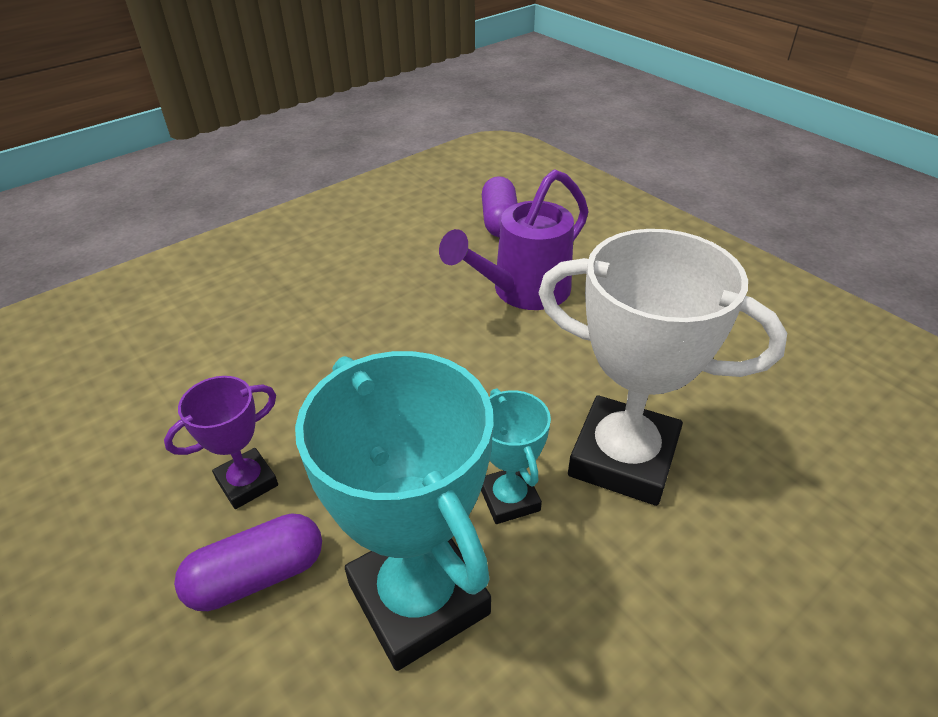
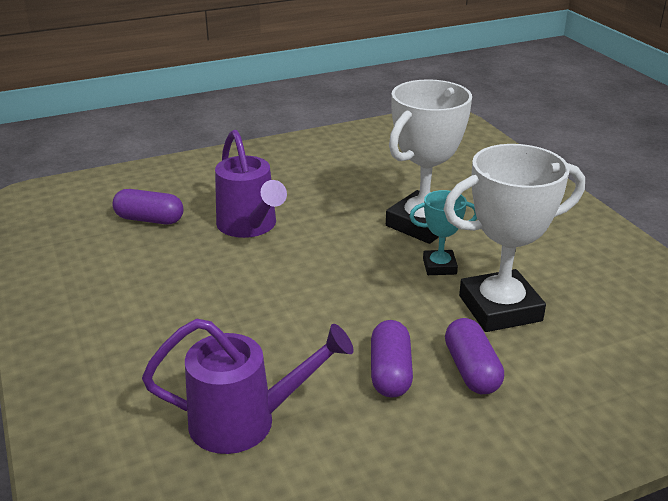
camera: 75 degrees left, 10 degrees down
purple trophy [164,376,278,509] -> purple capsule [371,320,413,398]
turquoise trophy [295,351,493,671] -> white trophy [443,144,585,332]
none -> purple watering can [142,319,354,454]

